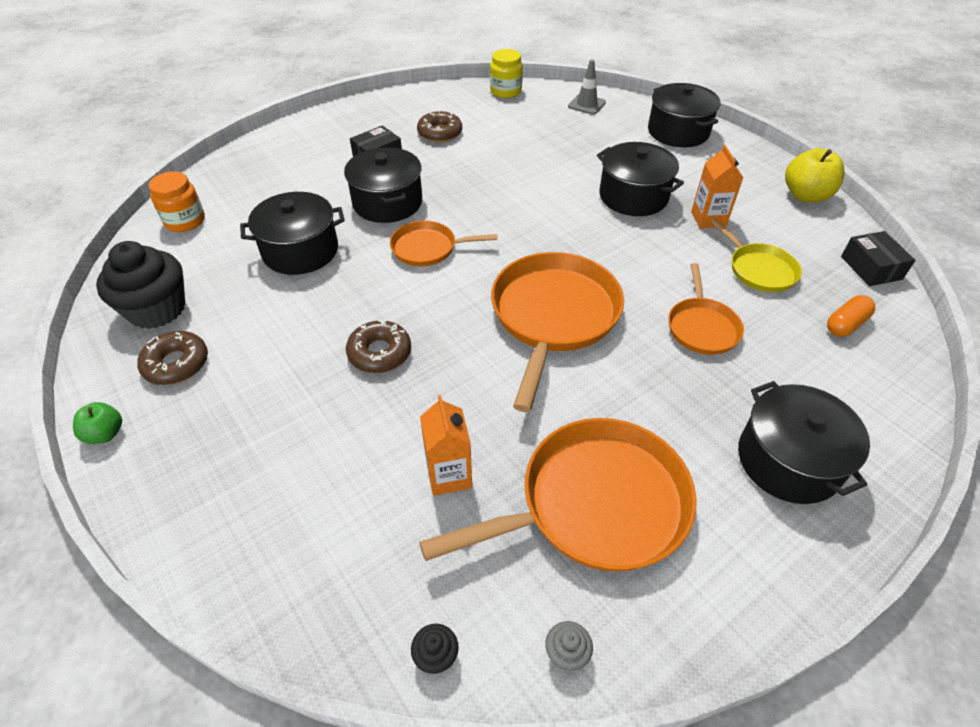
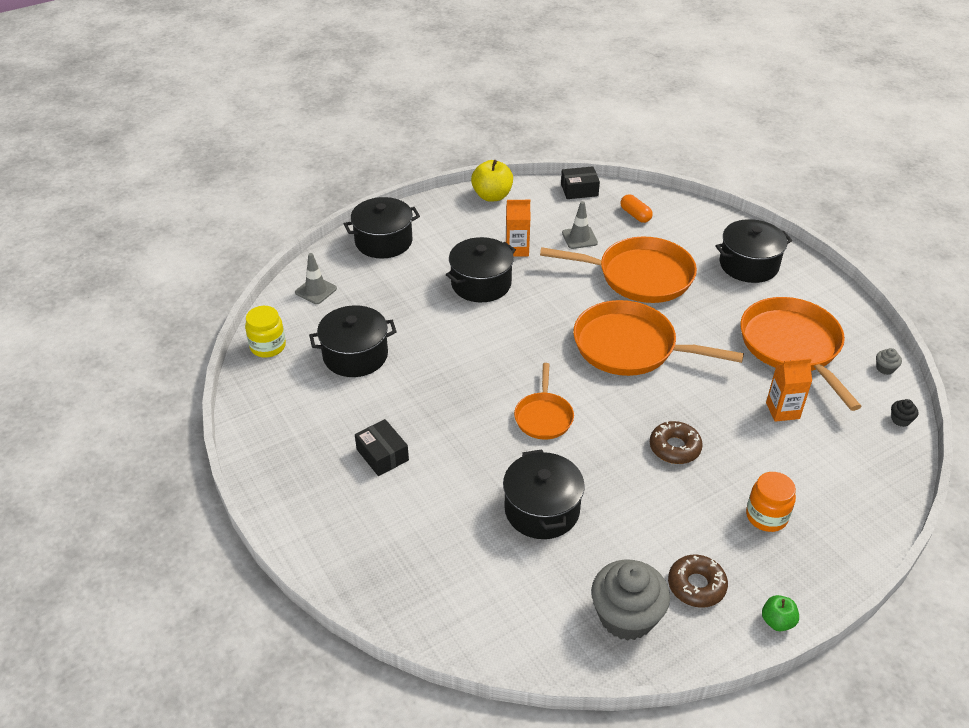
camera: 85 degrees left, 5 degrees down
black cupcake [96,241,185,329] -> grey cupcake [591,560,670,641]
orange jar [149,171,205,232] -> orange jar moved to [746,472,796,532]
black pot [344,147,422,223] -> black pot moved to [309,305,397,377]
brown donut [417,110,462,142] -> none
orange pan [668,263,744,355] -> orange pan [540,237,697,303], size x1.83
yellow pan [710,219,802,292] -> grey traffic cone [562,201,598,249]

